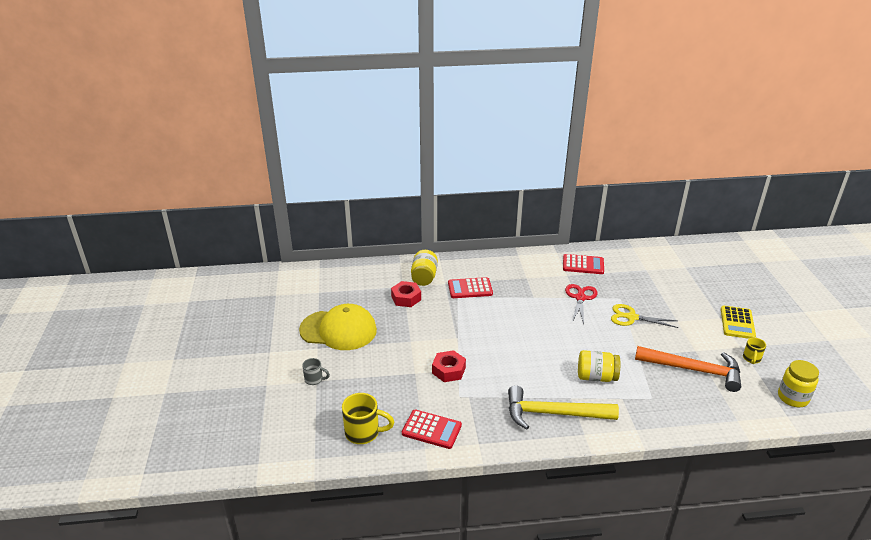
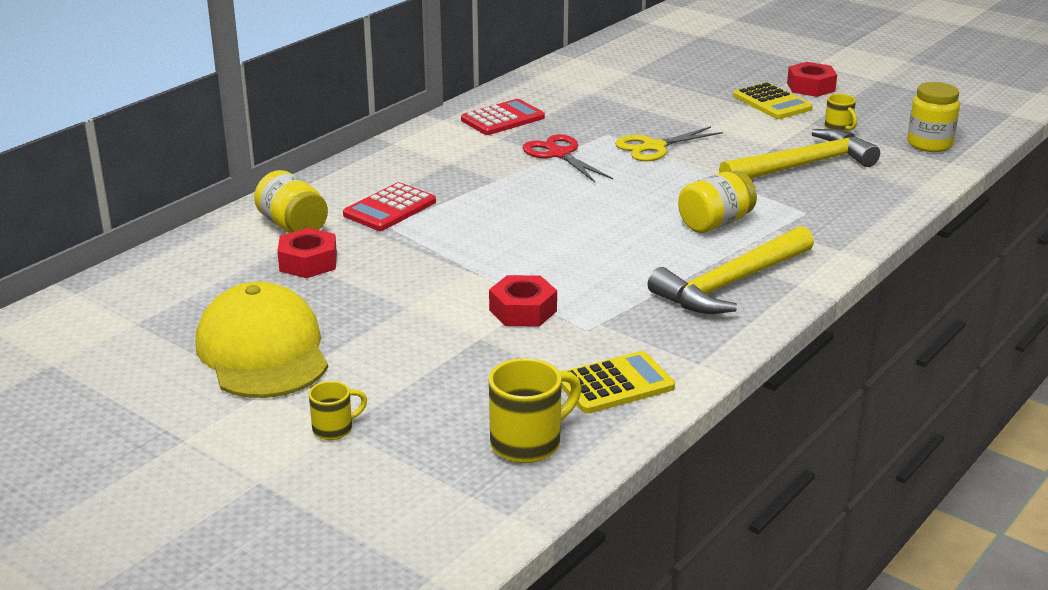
camera: 45 degrees left, 5 degrees down
yellow cap [299,304,377,350] -> yellow cap turned 75 degrees counterclockwise [196,282,328,398]
grey mug [302,358,330,385] -> yellow mug [309,381,367,440]
red calculator [402,410,462,449] -> yellow calculator [561,351,675,414]
orange hammer [635,346,741,392] -> yellow hammer [719,129,880,179]
none -> red nut [787,62,837,97]

